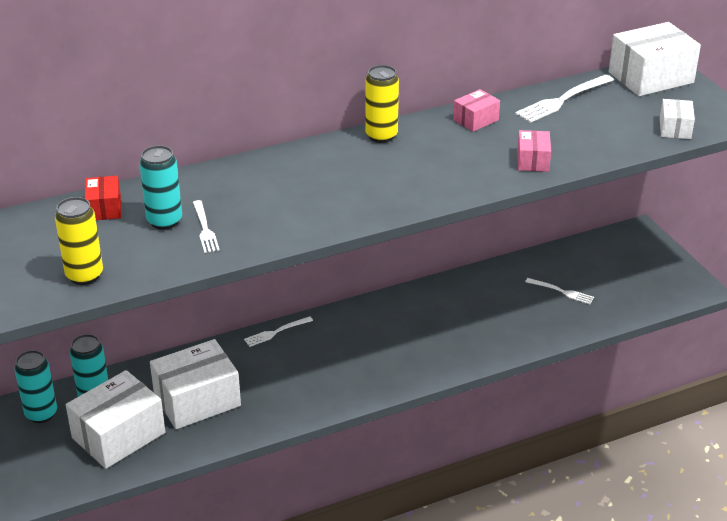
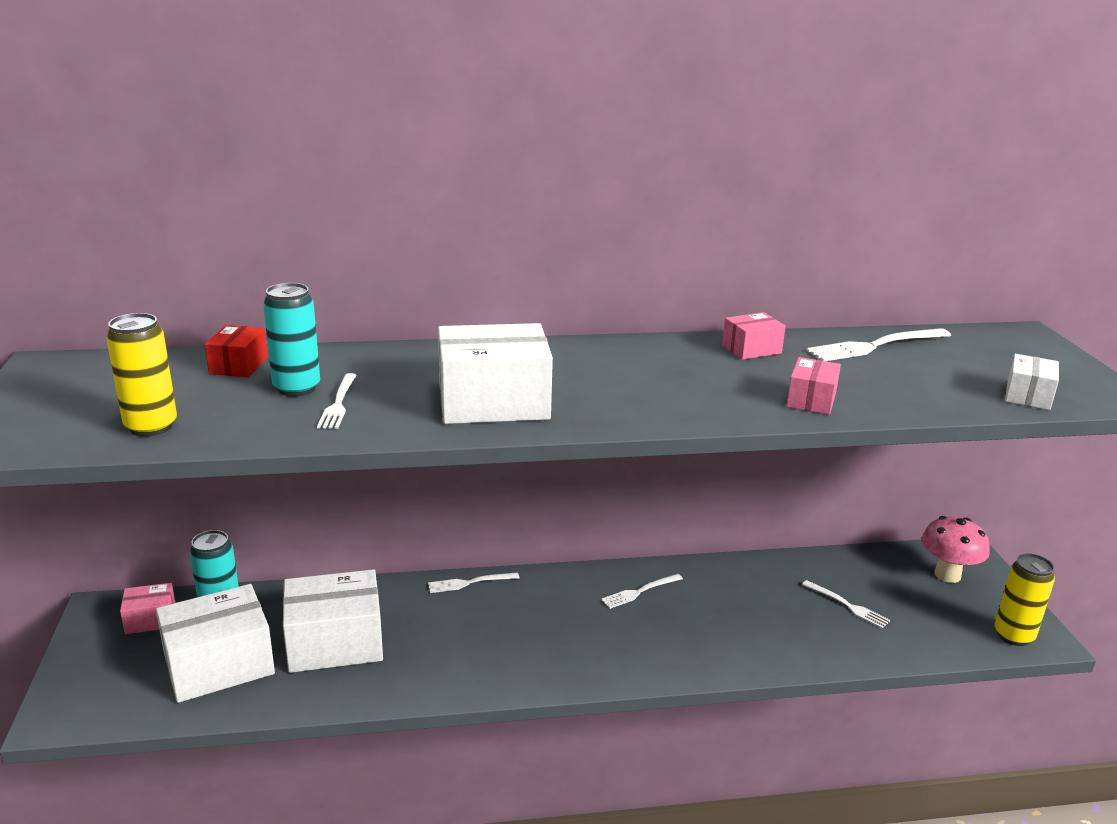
camera: 15 degrees right, 10 degrees down
turquoise can [14,350,57,423] -> pink box [120,583,175,634]
yellow can [365,65,399,143] -> yellow can moved to [994,553,1055,646]
white box [609,22,701,96] -> white box moved to [438,323,553,424]
none -> white fork [601,574,683,609]
none -> pink mushroom [921,516,990,583]

